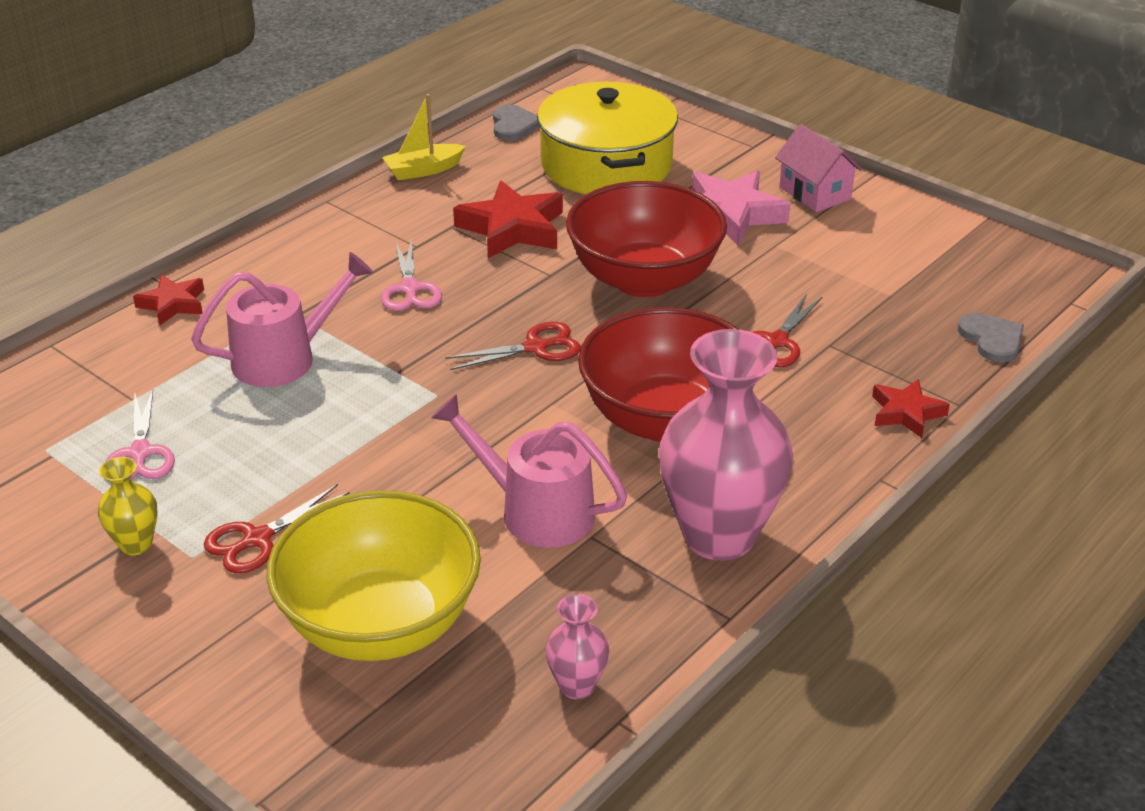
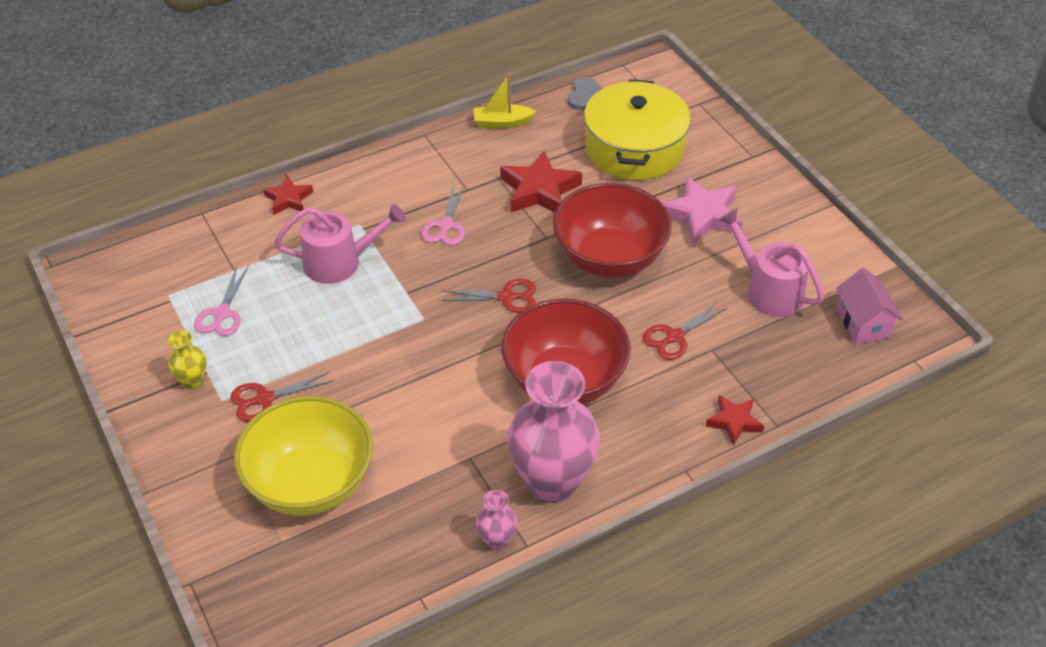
camera: 20 degrees right, 10 degrees up
pink watering can [431,394,627,548] -> pink watering can moved to [718,209,824,317]
pink vase [545,594,609,699] -> pink vase moved to [476,490,517,550]
pink house [775,124,862,212] -> pink house moved to [836,268,903,344]
grey heart [958,313,1024,363] -> none

